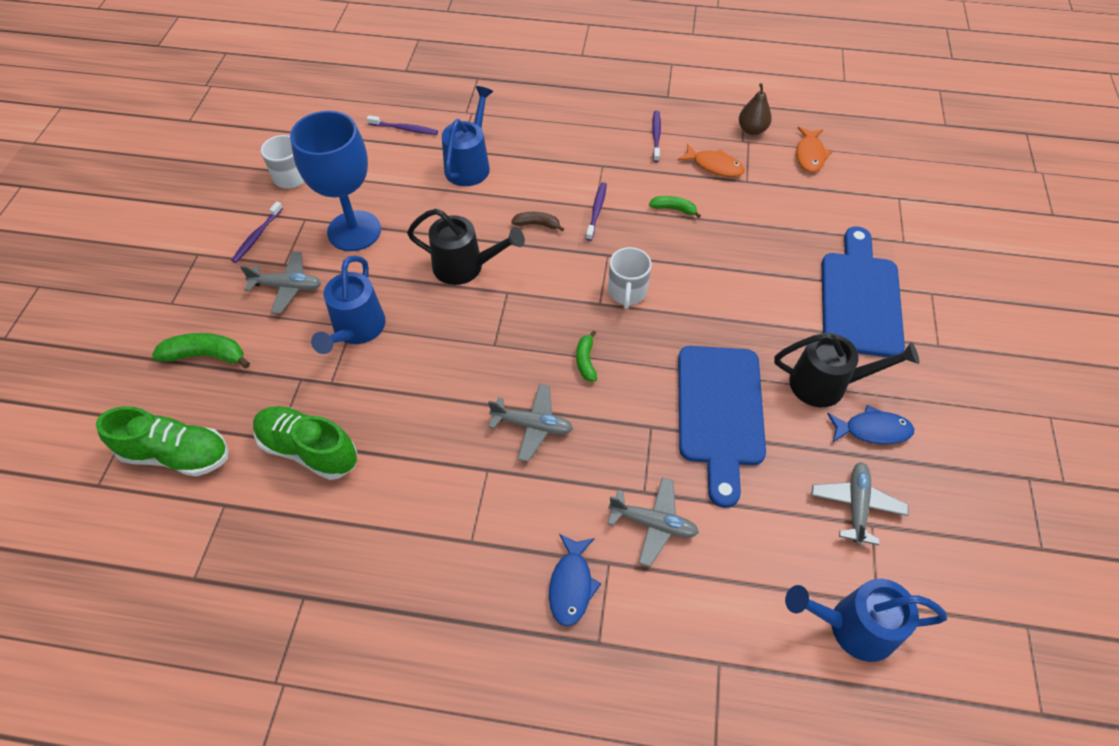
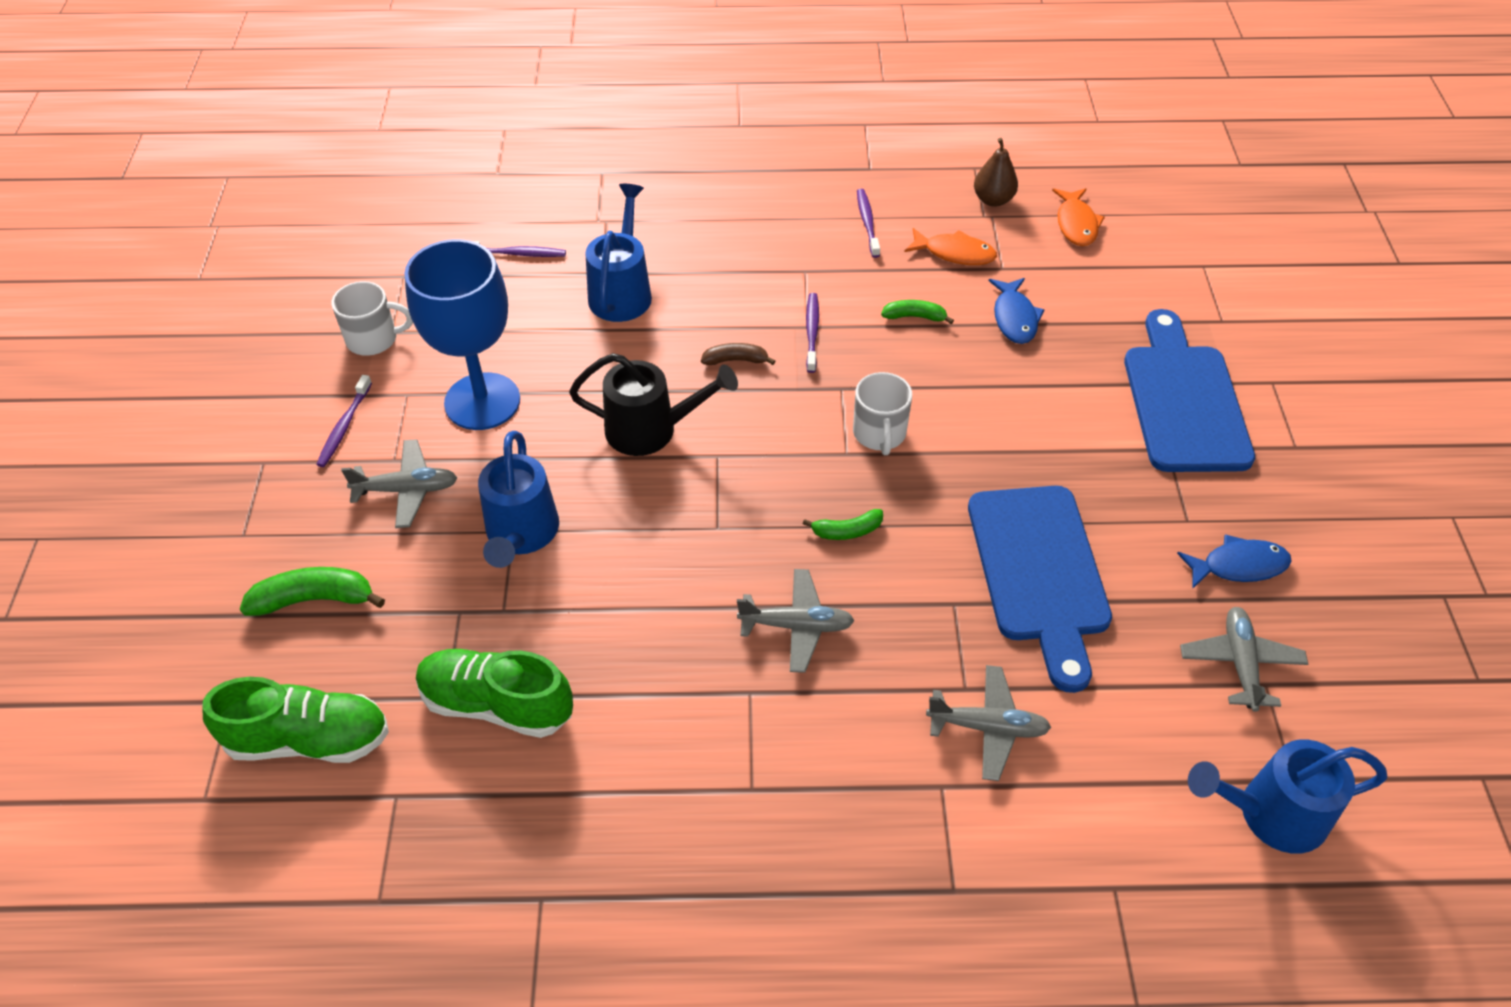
camera: 10 degrees left, 5 degrees down
blue fish [549,534,601,627] -> blue fish moved to [989,278,1044,344]
green banana [576,331,597,381] -> green banana turned 90 degrees counterclockwise [803,509,883,540]
black watering can [774,333,919,407] -> none

